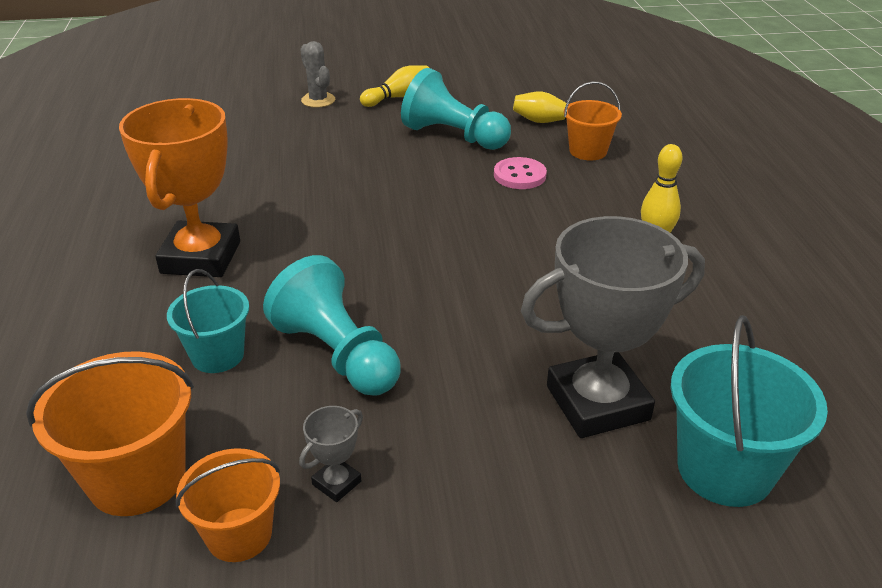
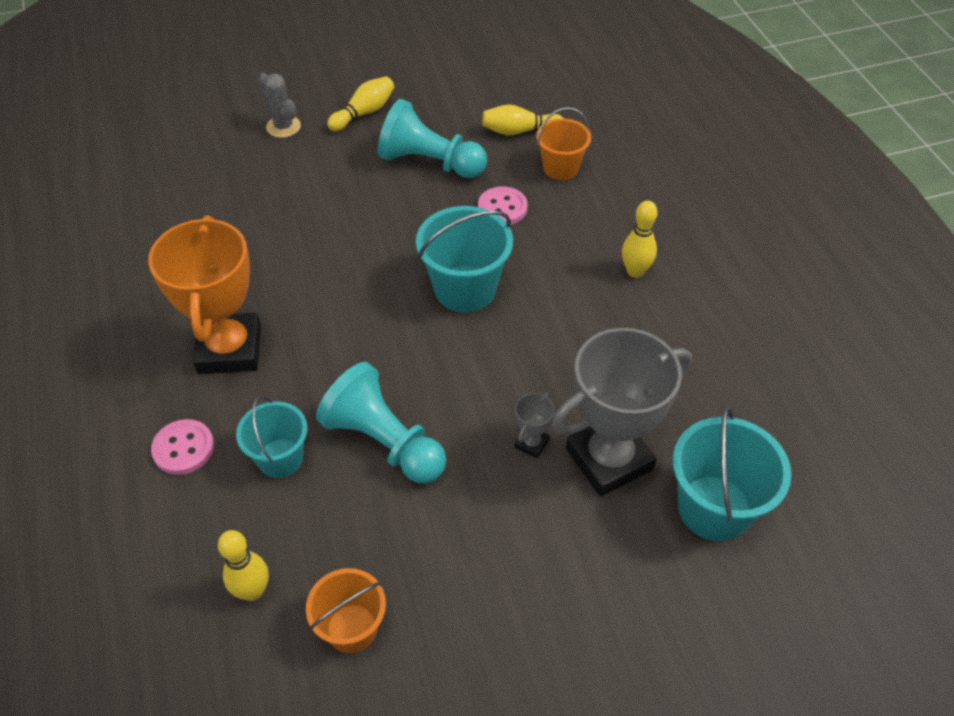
camera: 10 degrees left, 15 degrees up
orange bucket [26,351,194,516] -> yellow bowling pin [218,530,269,601]
grey trophy [299,406,363,502] -> grey trophy moved to [515,393,555,458]
none -> pink button [151,419,214,475]
none -> turquoise bucket [416,206,513,313]

